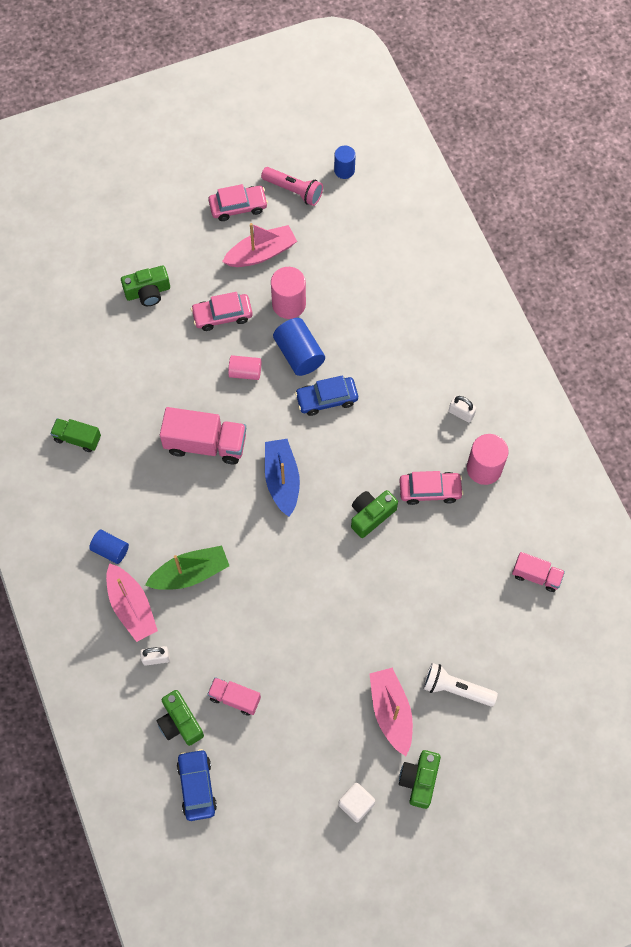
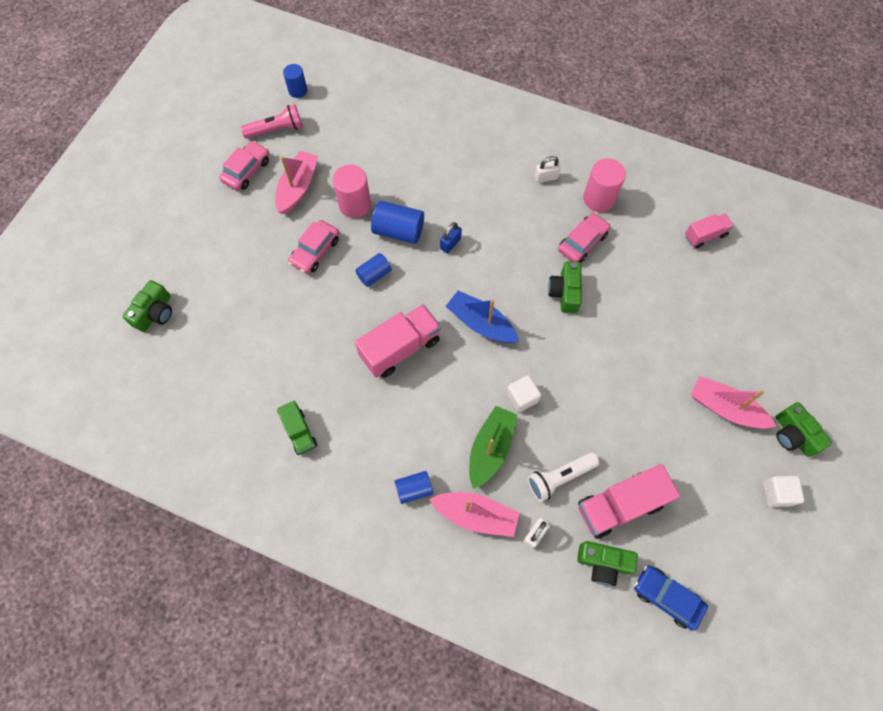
camera: 45 degrees left, 0 degrees up
green truck [50,418,101,452] -> green truck turned 90 degrees counterclockwise [277,401,317,455]
green camera [121,266,170,306] -> green camera moved to [123,280,172,332]
pink truck [207,677,261,716] -> pink truck [578,464,680,539], size x1.73
pink cylinder [228,355,261,380] -> blue cylinder [355,253,392,287]
blue car [295,376,358,416] -> blue padlock [440,222,462,254]
white flashlight [423,663,498,707] -> white flashlight moved to [528,452,599,502]
none -> white cube [506,375,541,412]

